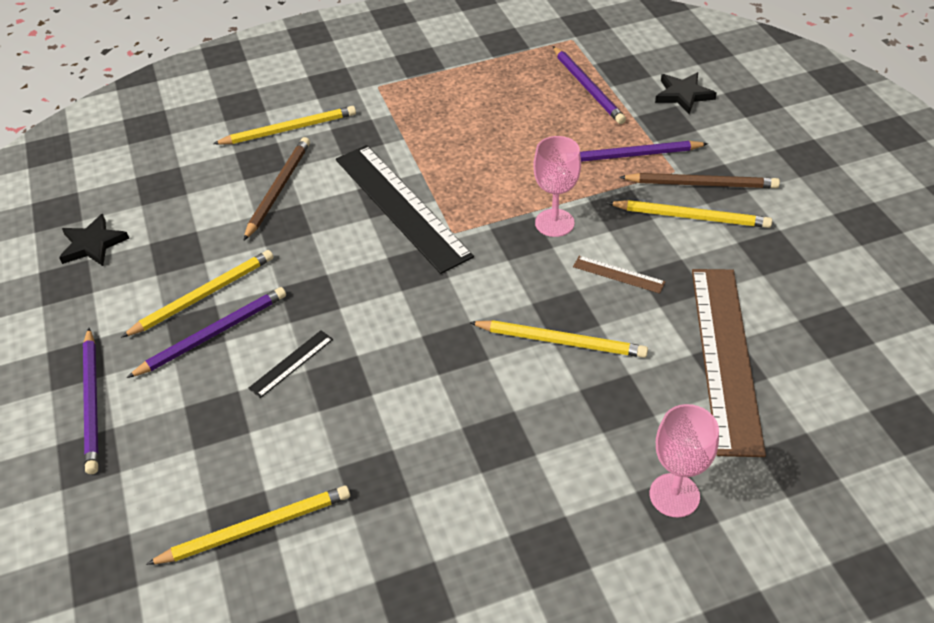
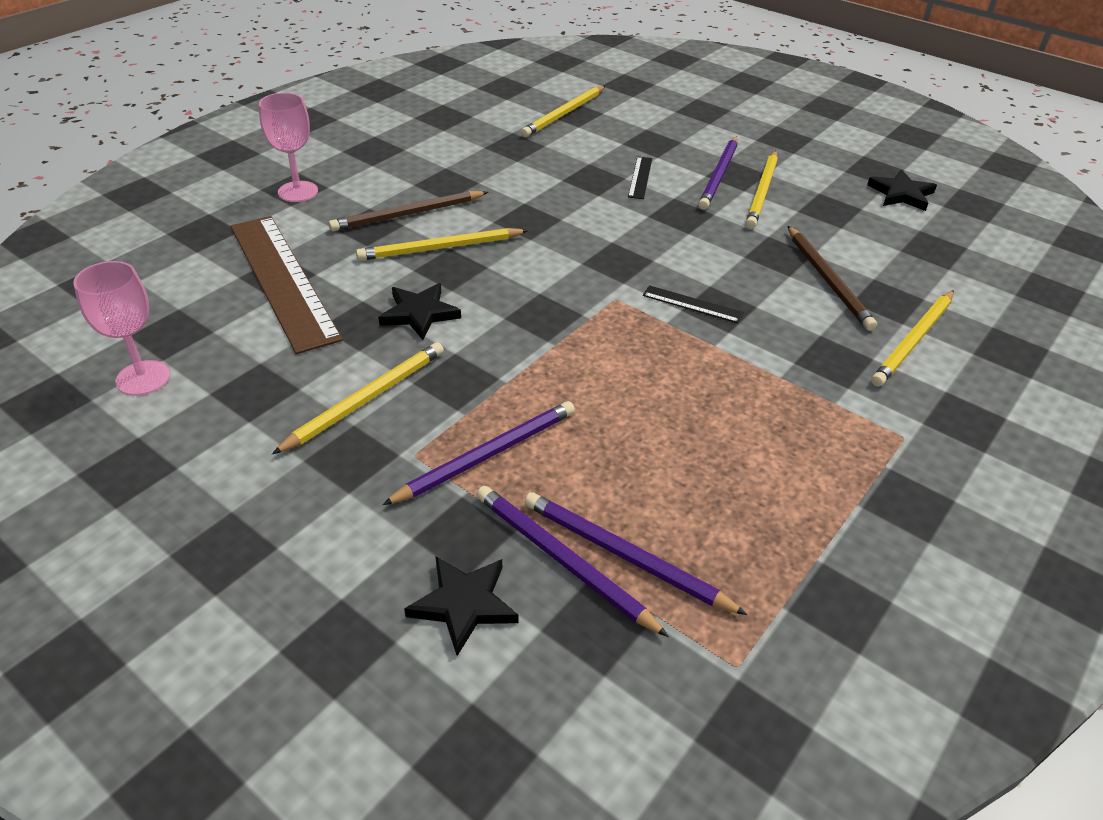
camera: 145 degrees right, 5 degrees down
purple pencil [83,328,99,474] -> purple pencil moved to [476,486,669,637]
black ruler [336,145,474,274] -> black ruler [643,285,744,323], size x0.42
pink goblet [533,136,581,237] -> pink goblet moved to [73,261,170,396]
brown ruler [573,256,665,293] -> black star [378,283,461,340]
yellow pencil [608,200,772,228] -> yellow pencil turned 150 degrees clockwise [272,342,444,454]
brown pencil [619,173,780,188] -> brown pencil moved to [329,191,488,231]

